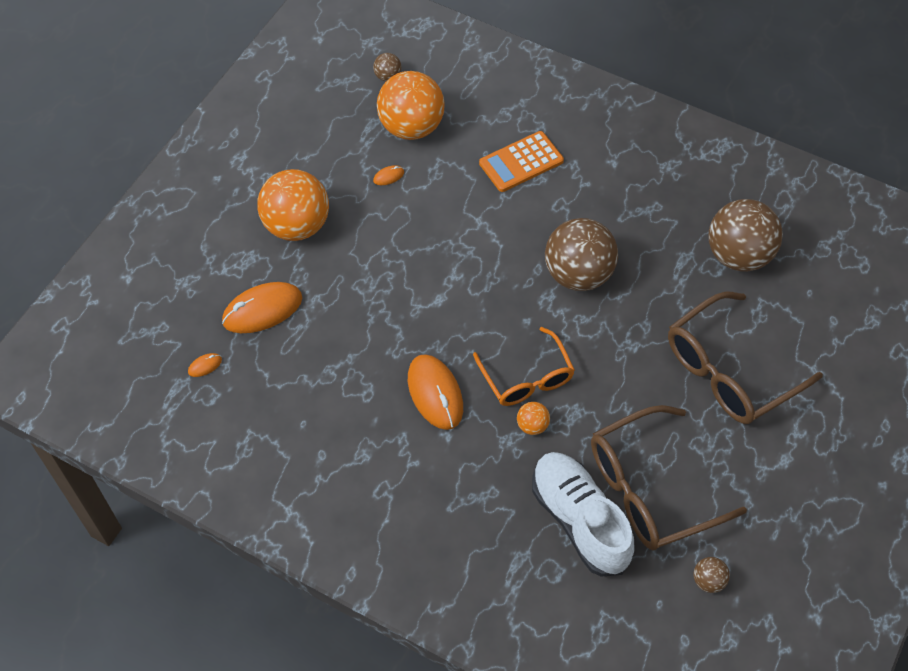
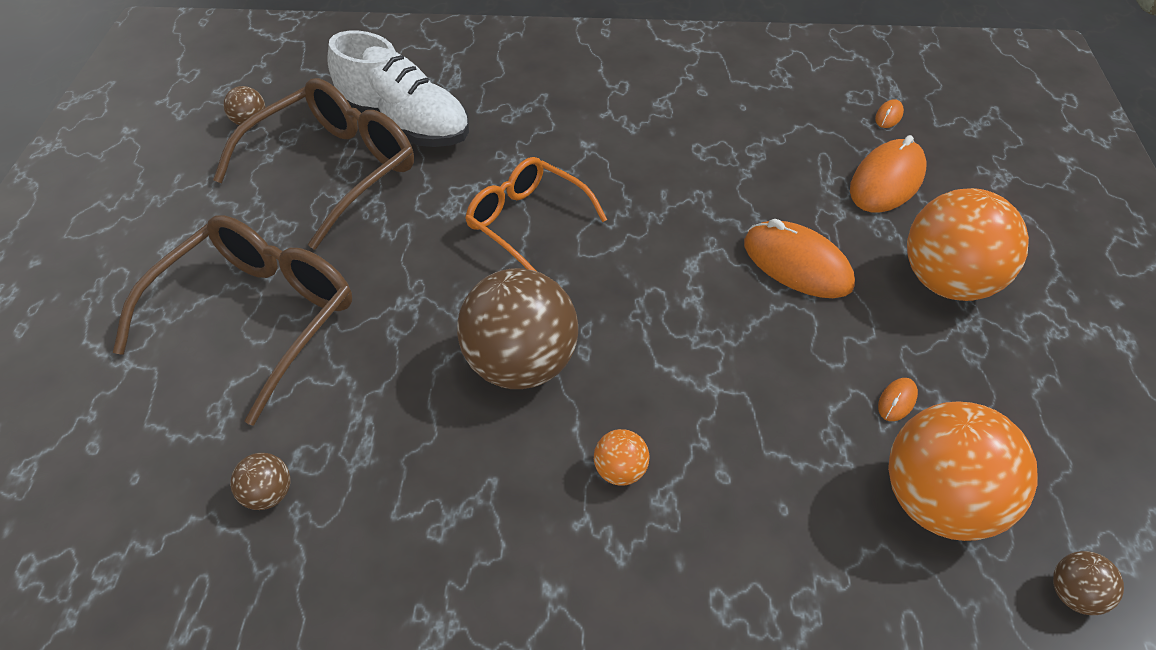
camera: 155 degrees right, 10 degrees down
orange mouse [408,354,463,430] -> orange mouse moved to [744,219,855,298]
orange calculator [479,131,564,192] -> none
orange ball [517,402,550,435] -> orange ball moved to [594,429,650,486]
brown ball [708,199,783,272] -> brown ball [230,453,290,510], size x0.43

